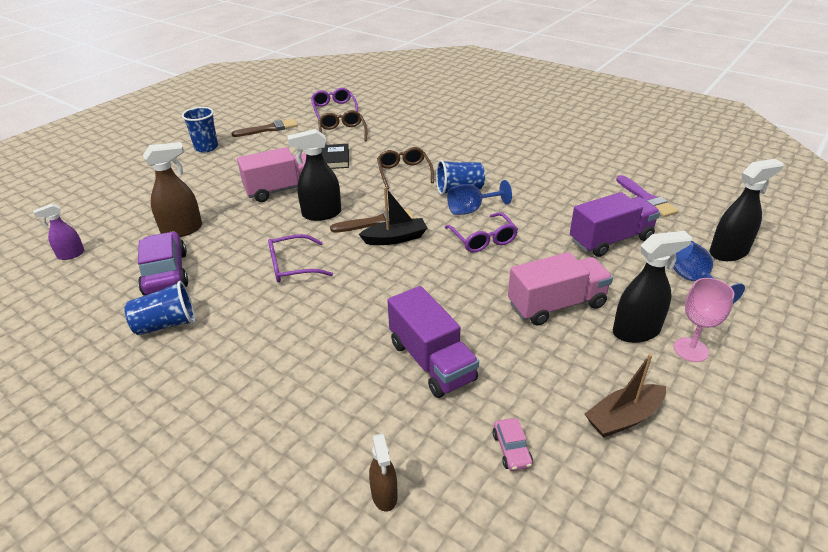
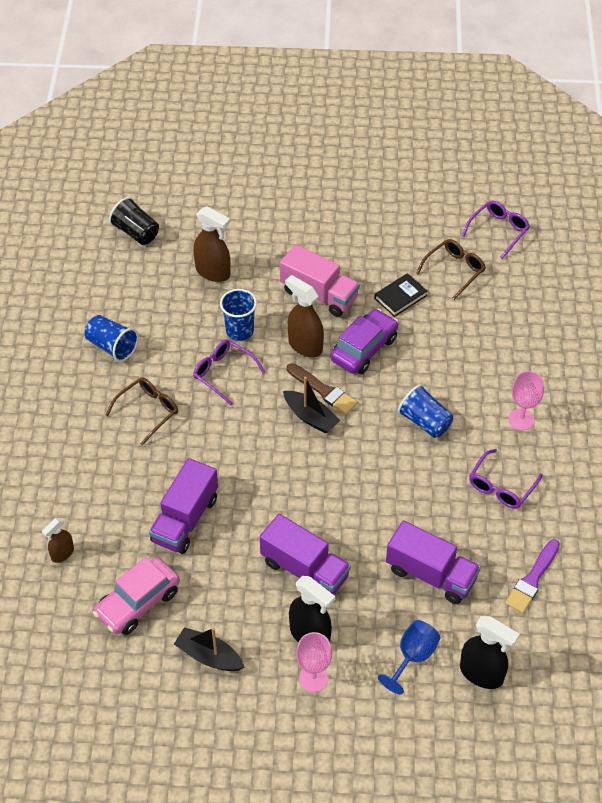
camera: 55 degrees right, 15 degrees up
purple spray bottle [33,204,84,260] -> black cup [109,197,159,245]
purple car [138,231,188,295] -> purple car moved to [330,309,398,374]
blue cup [182,107,218,152] -> blue cup moved to [220,289,257,341]
brown brush [232,119,298,137] -> none
black spray bottle [287,129,341,221] -> brown spray bottle [285,275,324,357]
brown glasses [377,147,434,189] -> brown glasses moved to [106,378,178,446]
purple glasses [445,212,518,253] -> purple glasses moved to [469,449,543,508]
blue goblet [447,180,512,215] -> none
pink car [493,418,533,471] -> pink car [93,557,180,635], size x2.10
pink truck [508,252,613,326] -> purple truck [260,514,351,595]
brown boat [585,354,666,437] -> black boat [174,627,244,671]
none -> pink goblet [509,371,544,430]

